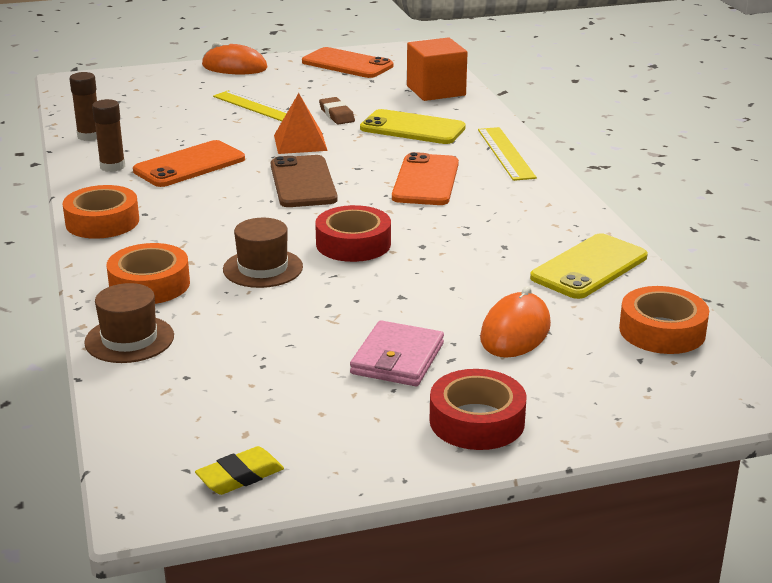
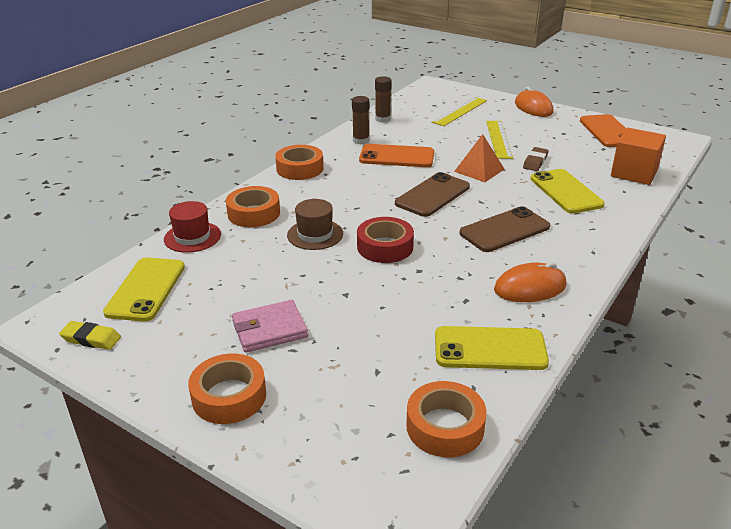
camera: 50 degrees right, 5 degrees up
brown hat [84,283,174,363] -> red hat [164,201,221,253]
orange phone [392,152,459,205] -> brown phone [460,206,550,252]
red tape [430,369,527,450] -> orange tape [188,354,266,424]
yellow ruler [478,127,537,181] -> yellow ruler moved to [431,97,487,126]
orange mouse [480,286,551,358] -> orange mouse moved to [494,262,567,302]
none -> yellow phone [103,258,185,321]

